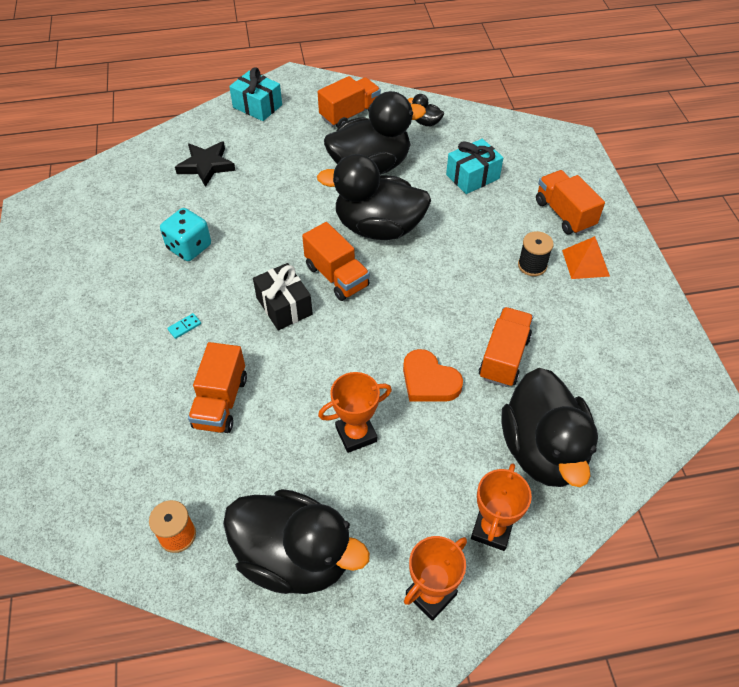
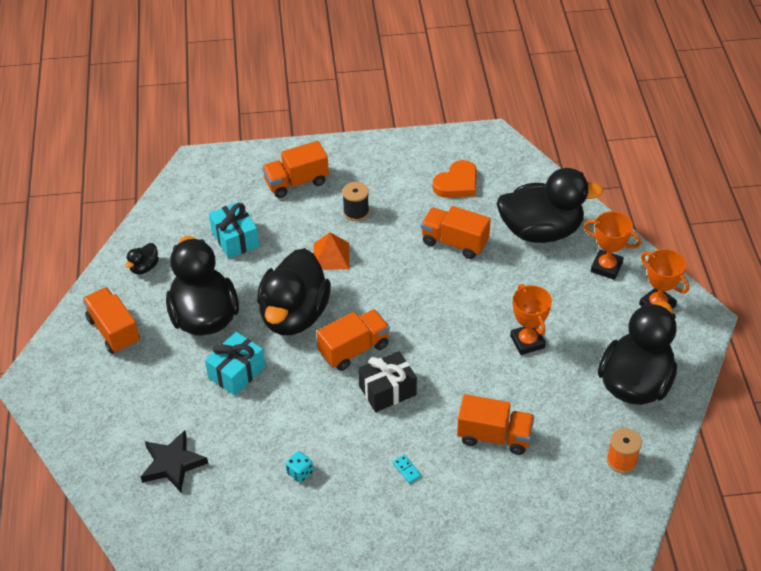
camera: 85 degrees left, 5 degrees down
turquoise dice [160,208,211,261] -> turquoise dice [286,451,313,483], size x0.55
turquoise gift [229,67,282,121] -> turquoise gift moved to [205,332,265,396]
orange heart [403,349,463,402] -> orange heart moved to [433,160,477,198]
orange pyramid [562,236,610,279] -> orange pyramid moved to [314,232,349,270]

